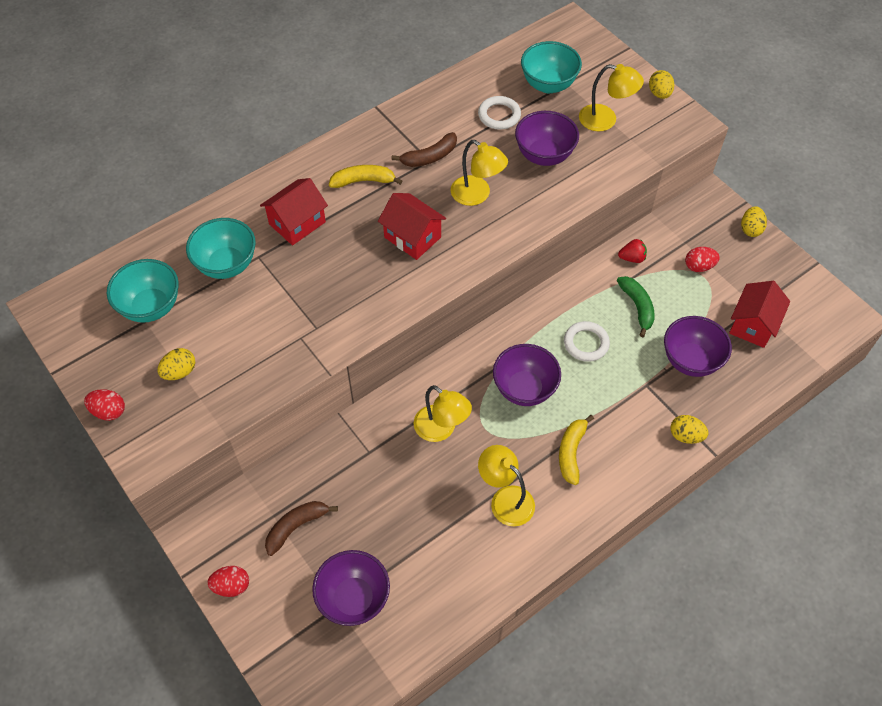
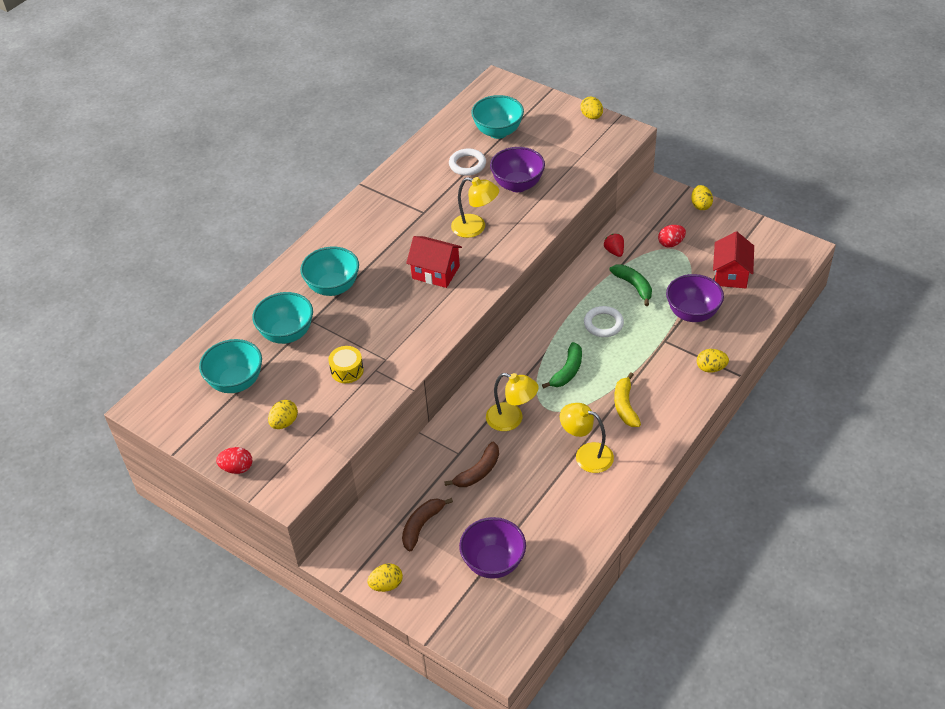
camera: 15 degrees left, 10 degrees down
red egg [208,566,249,597] -> yellow egg [367,563,403,592]
red house [260,178,328,245] -> turquoise bowl [300,247,359,296]
yellow banana [329,165,402,188] -> none
brown banana [391,132,457,167] -> brown banana moved to [444,442,499,487]
purple bowl [493,344,561,406] -> green banana [542,342,582,389]
yellow lamp [579,64,644,131] -> none
red strawberry [618,239,647,263] -> red strawberry turned 90 degrees counterclockwise [604,234,624,257]
none -> yellow drum [328,346,364,383]

